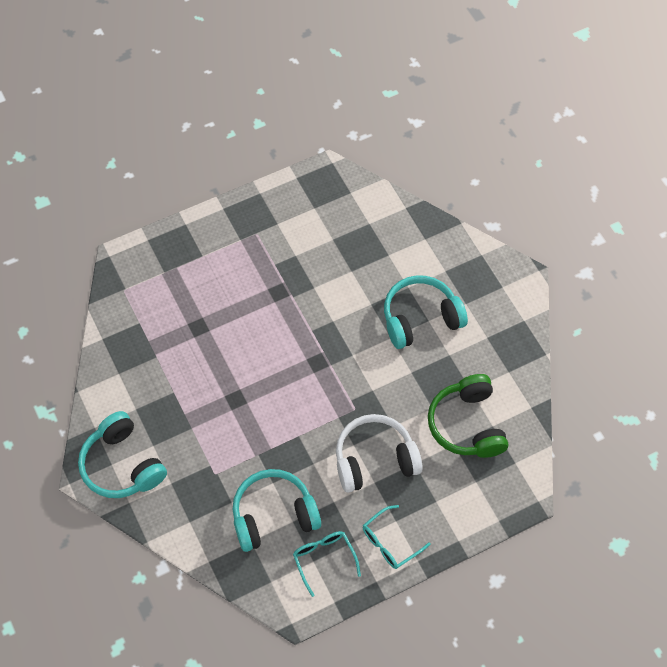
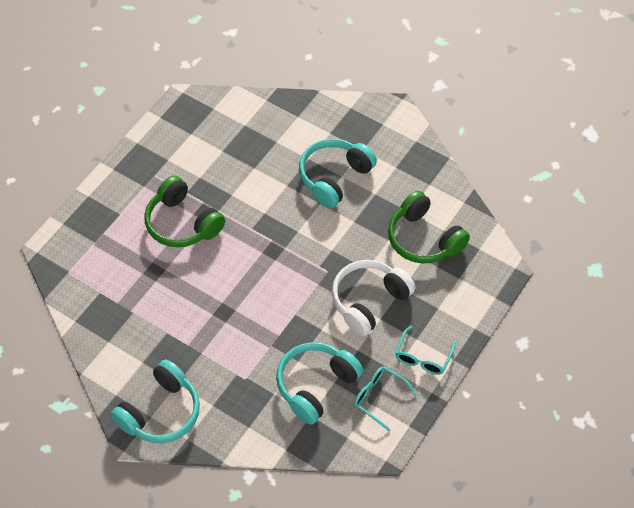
camera: 30 degrees left, 5 degrees down
turquoise headphones [78,411,167,498] -> turquoise headphones turned 75 degrees counterclockwise [111,359,200,443]
none -> green headphones [144,175,225,247]

